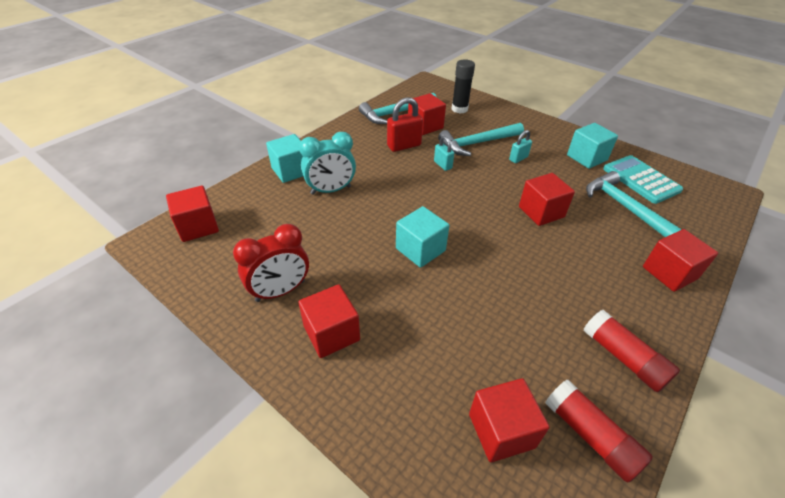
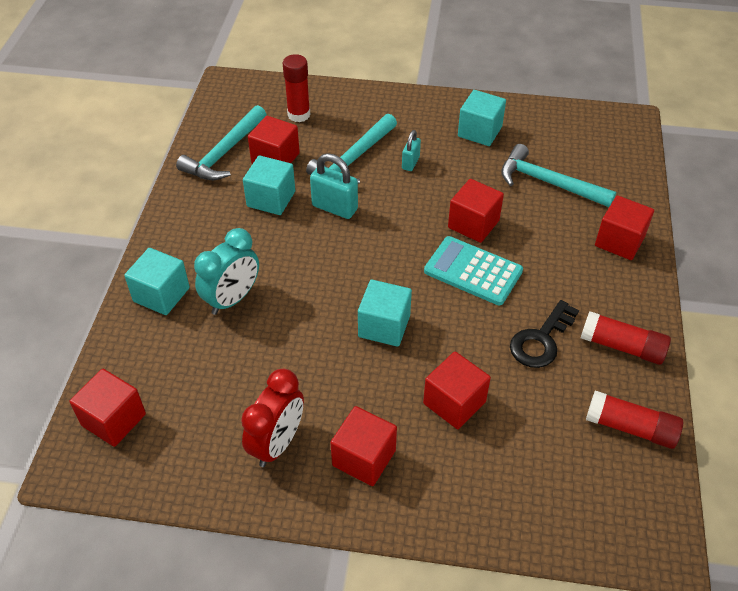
camera: 30 degrees left, 5 degrees up
red padlock [387,97,423,152] -> turquoise cube [243,155,295,215]
turquoise padlock [434,136,454,171] -> turquoise padlock [310,153,358,219], size x1.66
black glue stick [452,59,475,113] -> red glue stick [283,54,310,122]
red cube [469,378,549,462] -> red cube moved to [423,352,491,429]
turquoise calculator [603,155,683,204] -> turquoise calculator moved to [424,236,523,305]
none -> black key [510,300,579,368]

